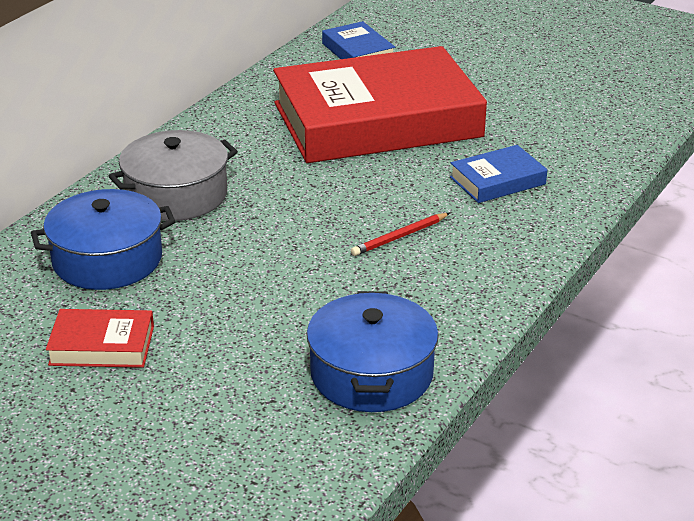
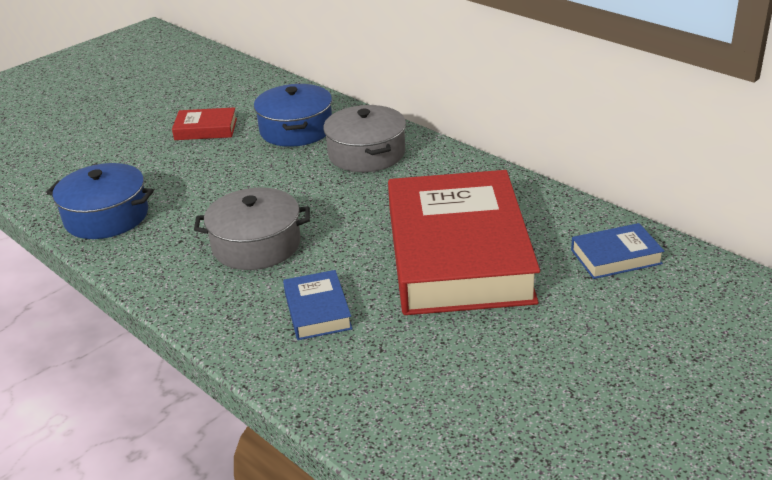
camera: 105 degrees right, 0 degrees up
red book [46,309,154,368] -> red book turned 75 degrees clockwise [172,107,237,140]
red pencil [351,213,450,256] -> grey pot [194,187,310,270]

